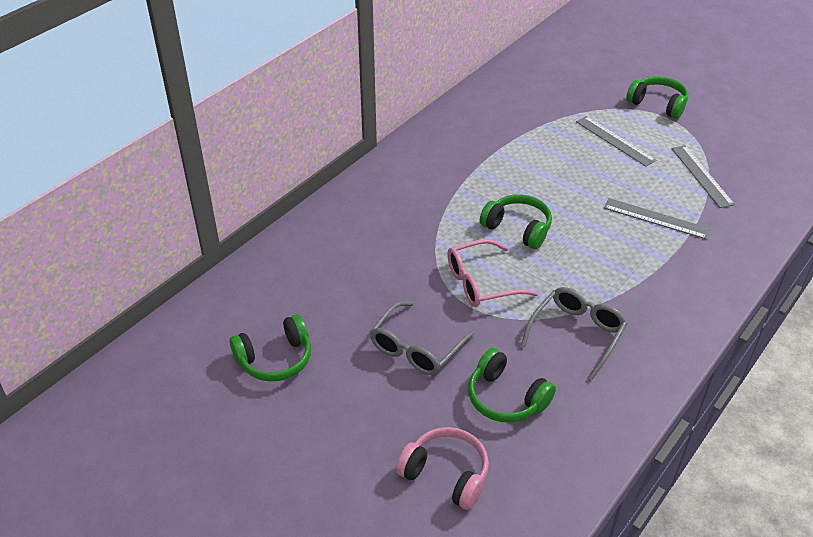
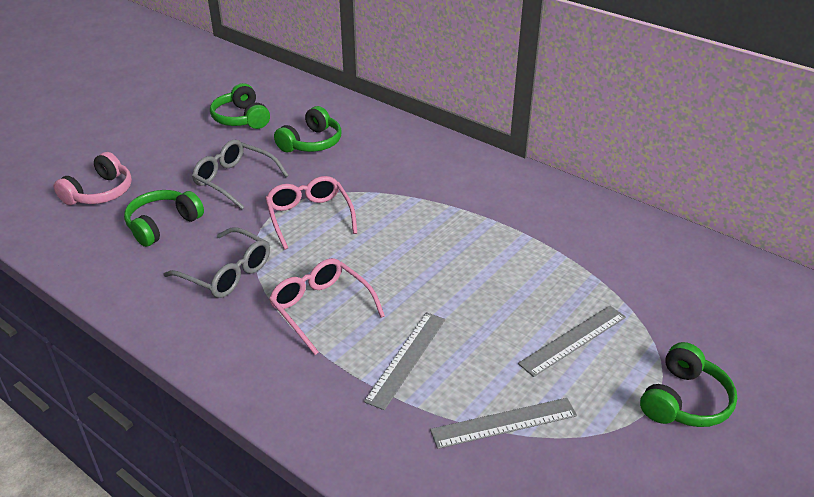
camera: 90 degrees right, 5 degrees down
green headphones [480,194,552,249] -> green headphones moved to [274,106,342,152]
none -> pink glasses [269,258,385,355]

